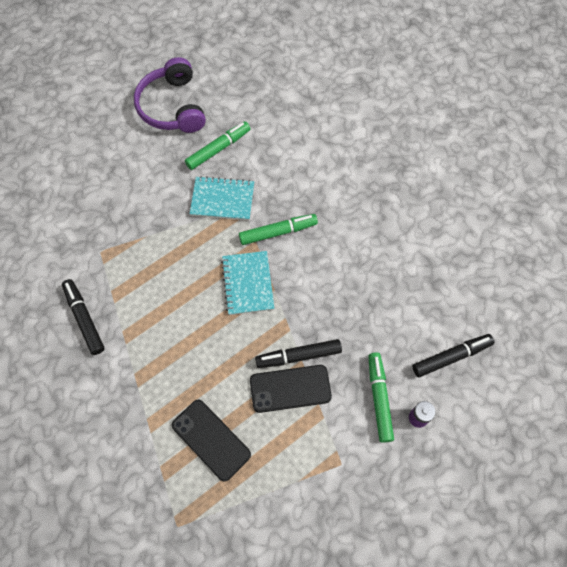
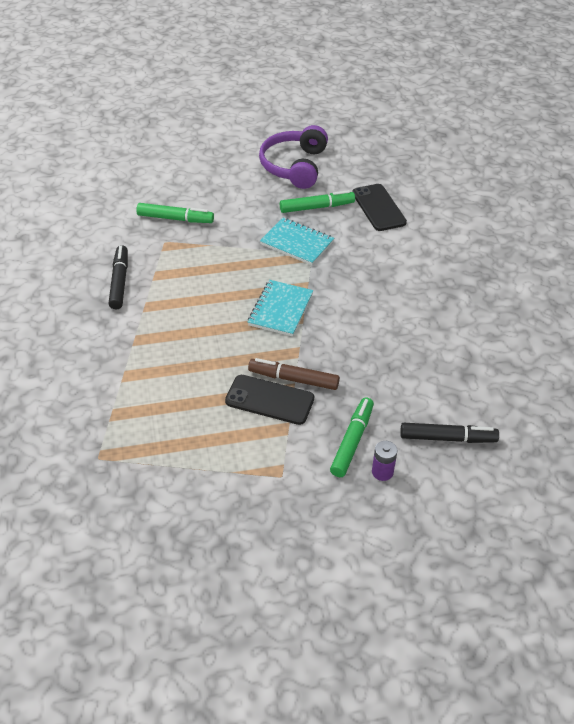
camera: 25 degrees right, 20 degrees down
black phone [172,400,251,482] -> black phone moved to [352,184,407,231]
green marker [239,214,318,245] -> green marker moved to [136,203,214,223]
black marker [255,339,342,368] -> brown marker [248,358,340,390]

